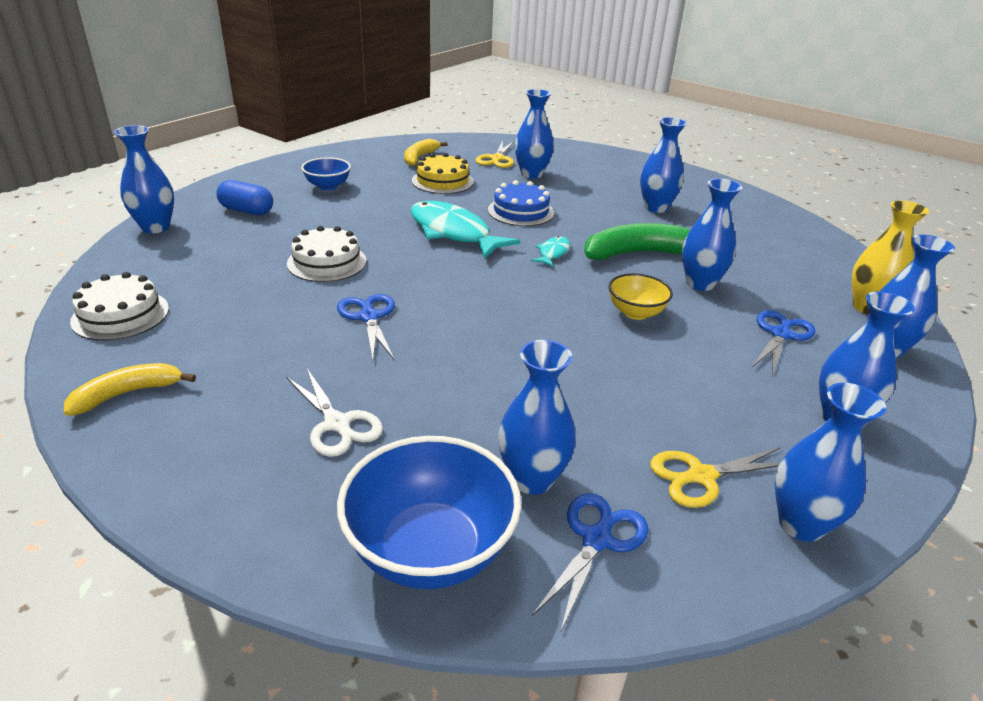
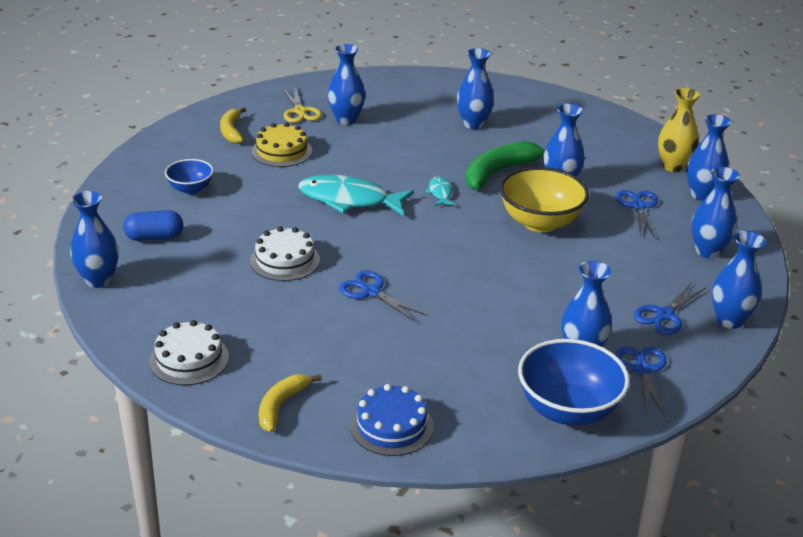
camera: 30 degrees left, 0 degrees up
white scissors [286,369,383,457] -> none
blue cake [488,180,554,226] -> blue cake moved to [350,384,434,456]
yellow bowl [609,273,673,320] -> yellow bowl [500,167,589,232], size x1.79
yellow scissors [650,447,780,508] -> blue scissors [634,282,706,335]

